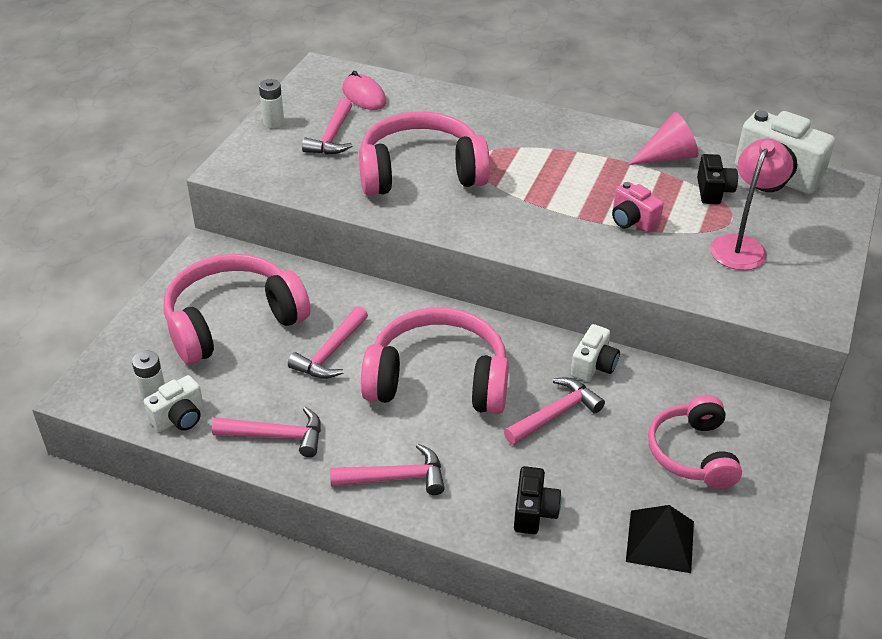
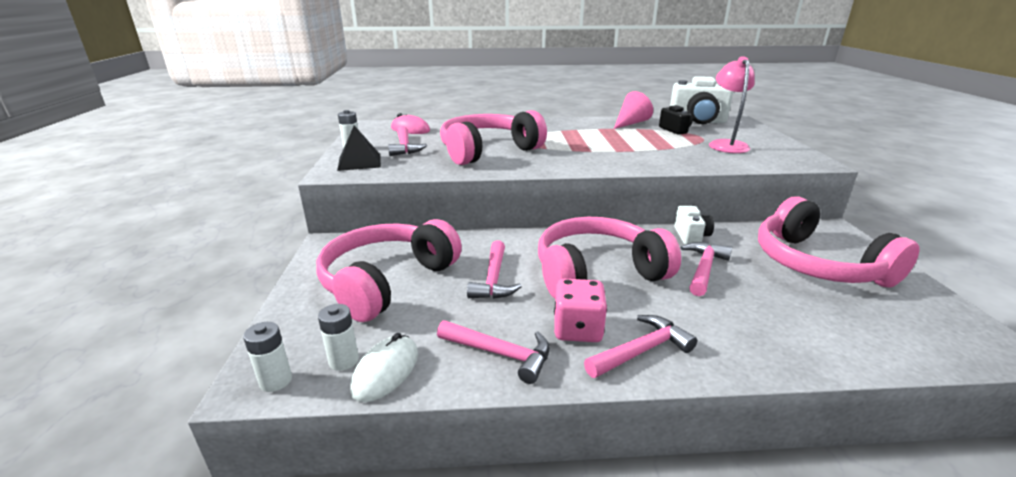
camera: 25 degrees left, 15 degrees down
white camera [144,375,204,432] -> white mouse [350,333,418,402]
pink hammer [212,407,321,457] -> pink hammer turned 45 degrees clockwise [437,320,550,384]
black camera [514,466,562,534] -> none
pink camera [612,182,664,232] -> none
black pyramid [626,505,694,573] -> black pyramid moved to [337,125,381,171]
pink headphones [648,395,742,489] -> pink headphones [758,196,920,288], size x1.57
none -> white battery [243,322,292,392]
none -> pink dice [554,279,607,342]

